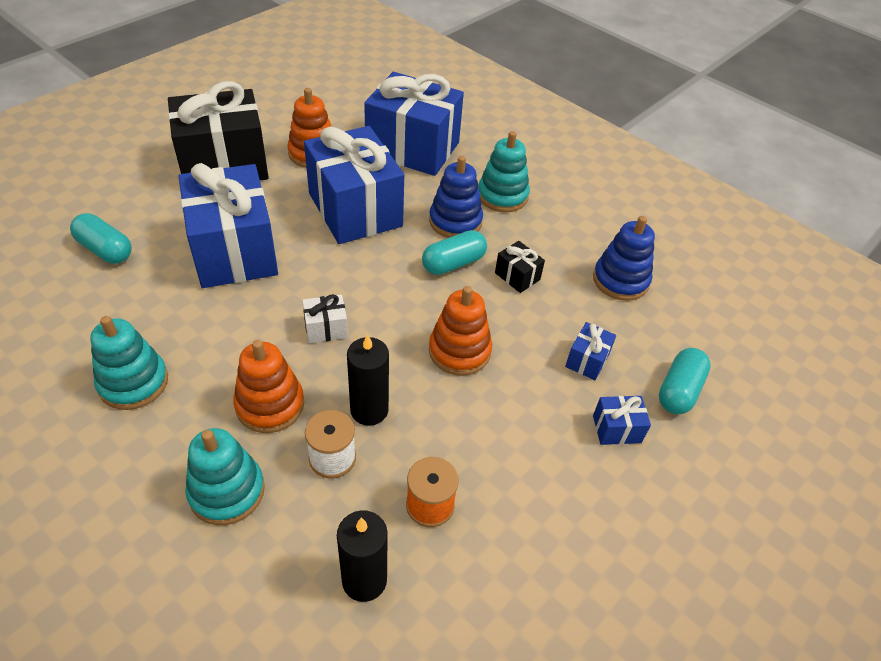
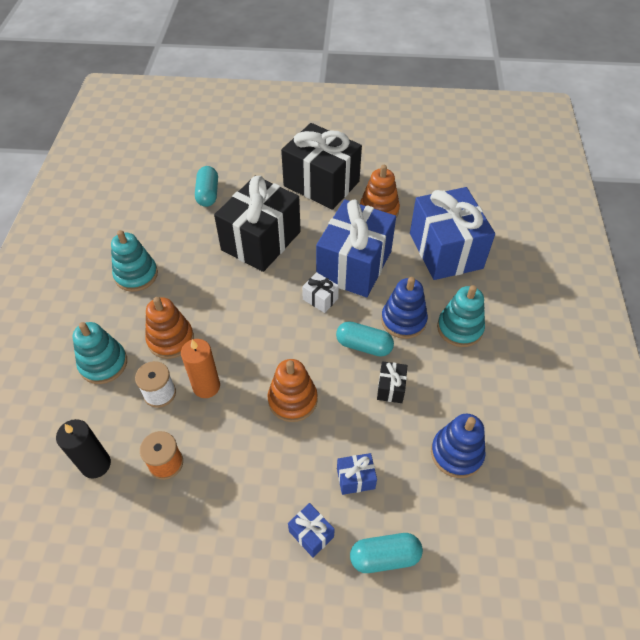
camera: 55 degrees right, 5 degrees up
blue gift [178,163,278,288] -> black gift [214,176,301,272]
white gift [302,294,348,343] -> white gift moved to [302,272,339,313]
black candle [347,334,389,426] -> orange candle [181,339,220,398]

